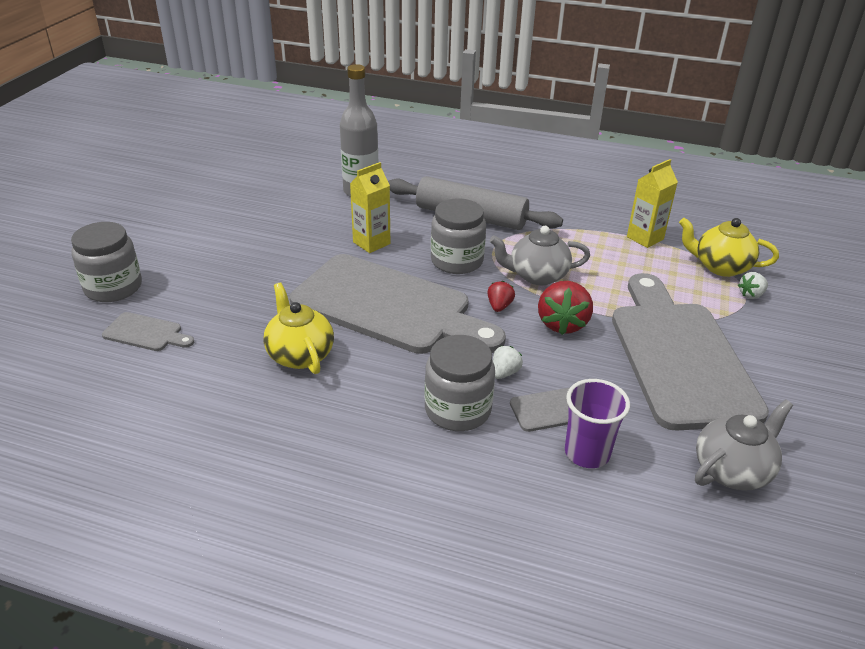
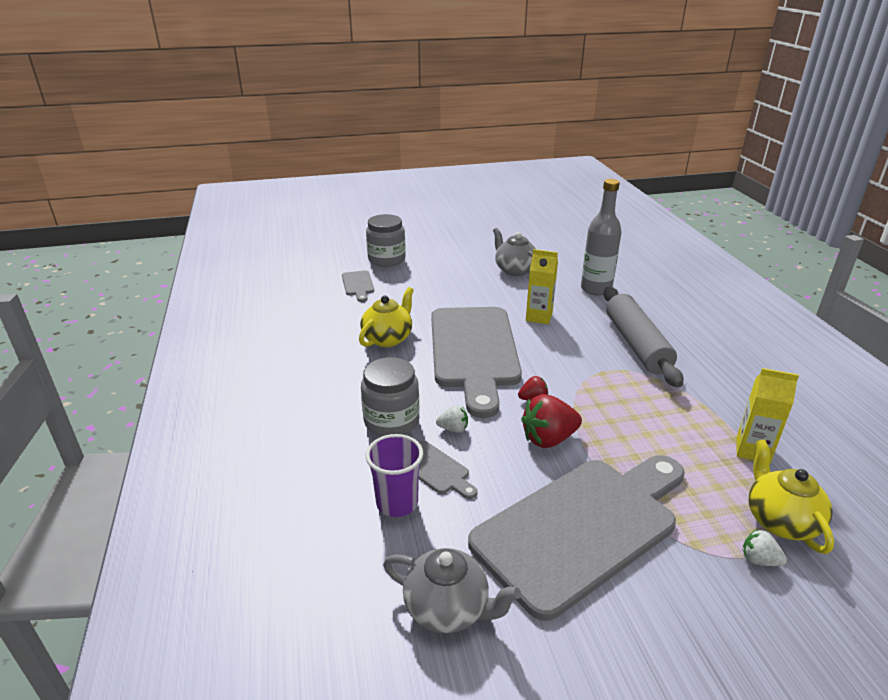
camera: 60 degrees right, 5 degrees down
grey jar [431,198,486,274] -> none
grey teapot [490,226,590,285] -> grey teapot moved to [493,228,536,276]

